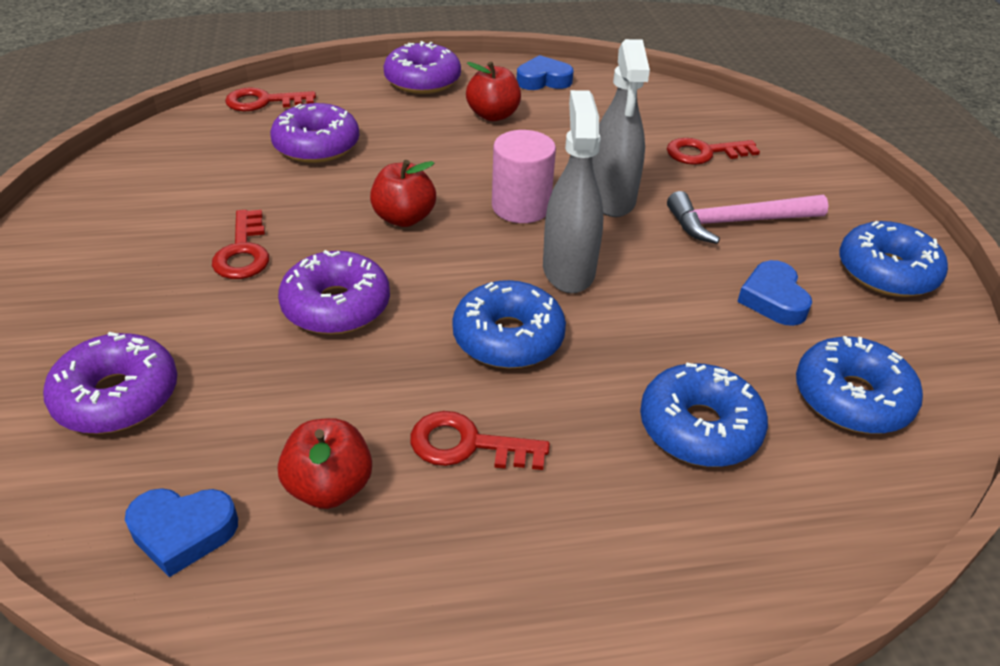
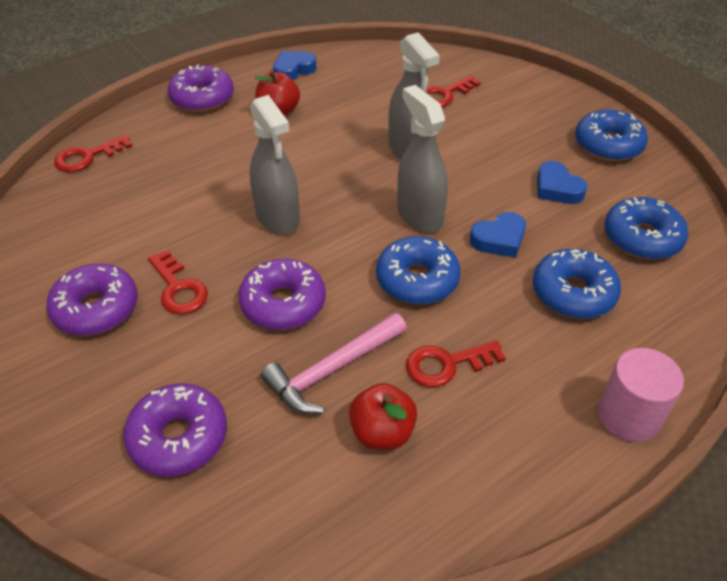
camera: 25 degrees left, 5 degrees up
blue heart [125,488,238,577] -> blue heart moved to [470,212,526,258]
purple donut [270,103,359,163] -> purple donut moved to [46,264,138,336]
red apple [370,160,436,227] -> grey spray bottle [250,95,300,234]
pink cylinder [492,130,556,223] -> pink cylinder moved to [598,348,684,442]
pink hammer [667,191,829,244] -> pink hammer moved to [261,313,407,414]

